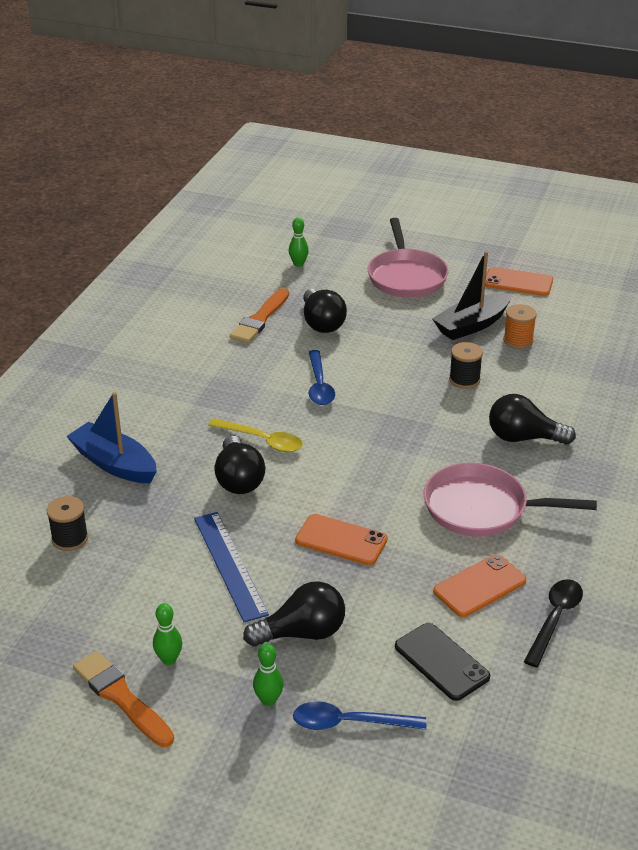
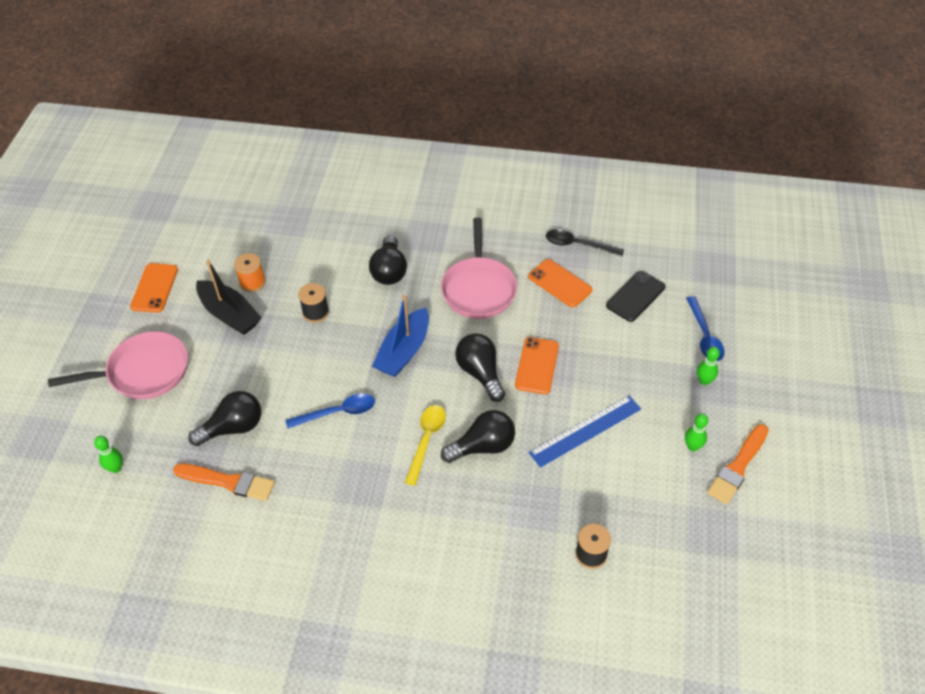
camera: 100 degrees left, 15 degrees up
blue boat [66,392,157,483] -> blue boat moved to [372,295,429,377]
black light bulb [243,581,345,647] -> black light bulb moved to [455,333,505,402]

